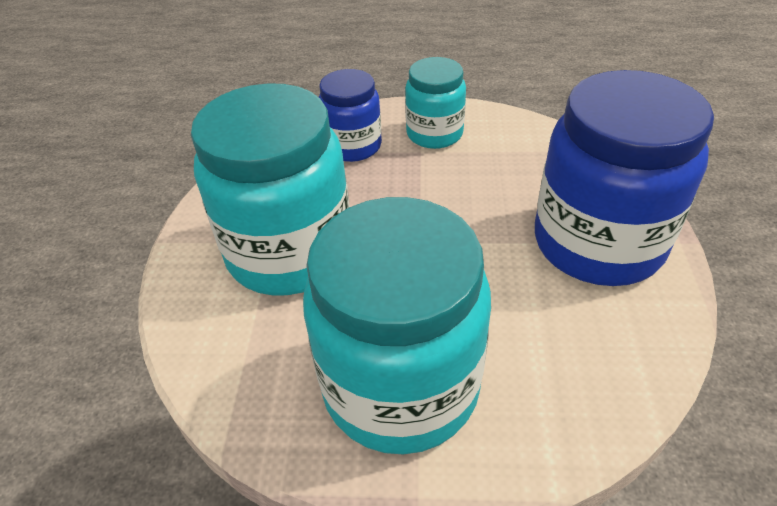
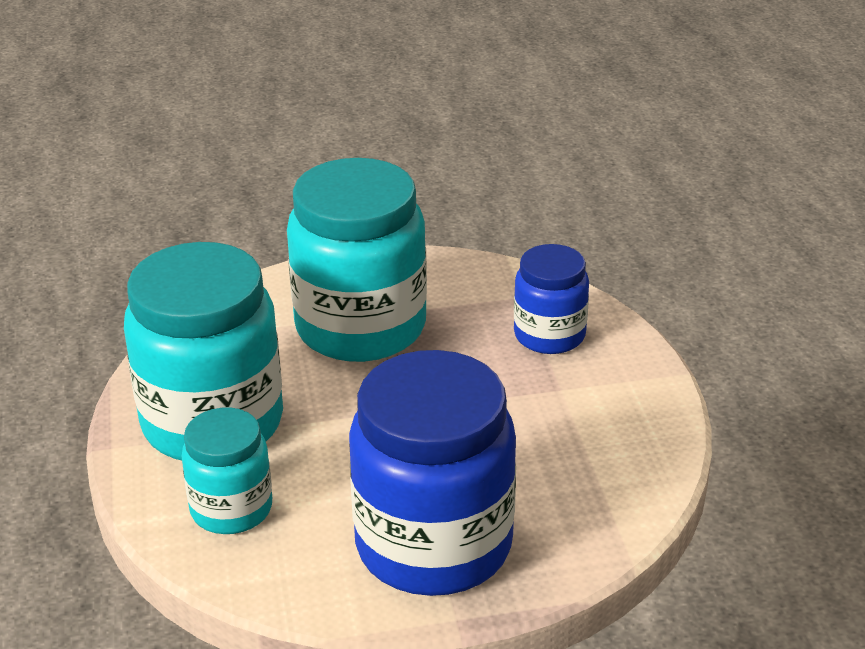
camera: 75 degrees right, 10 degrees down
turquoise jar [405,57,466,149] -> turquoise jar moved to [181,408,272,534]

